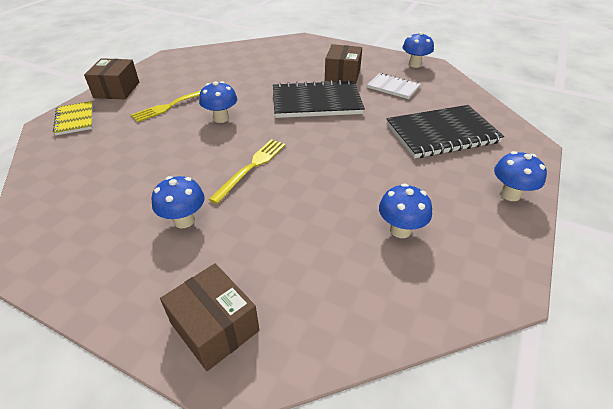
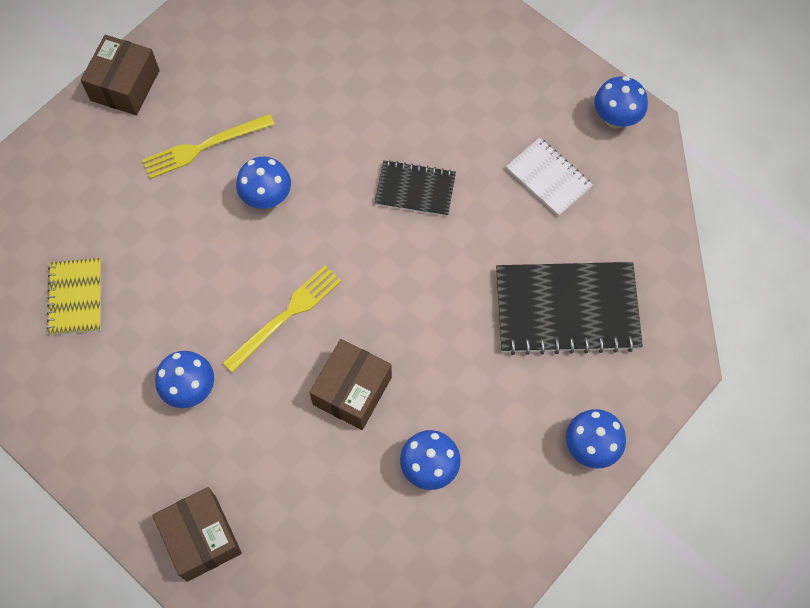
camera: 15 degrees right, 25 degrees up
yellow notebook [53,101,93,135] -> yellow notebook moved to [47,258,101,335]
black notebook [273,80,365,118] -> black notebook [374,160,456,216], size x0.56
brown box [325,44,362,83] -> brown box moved to [309,339,392,430]

